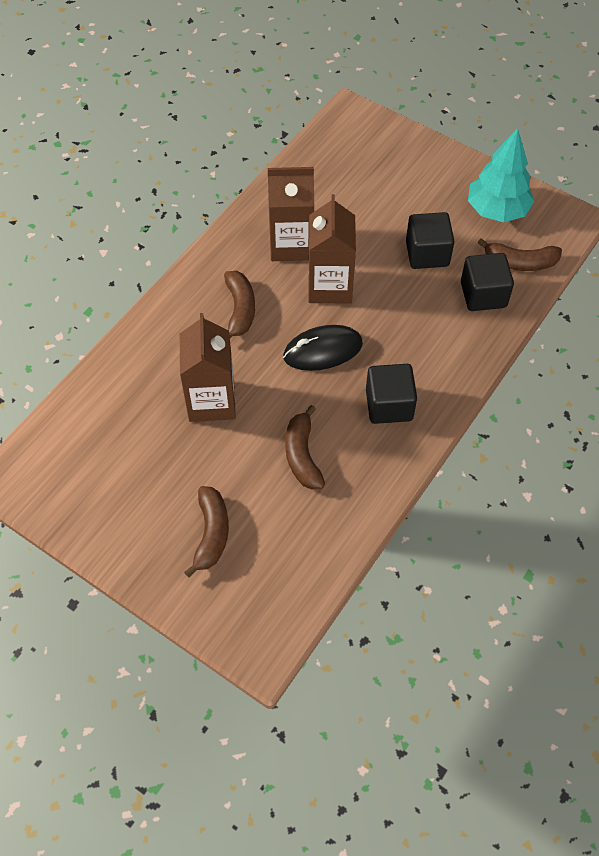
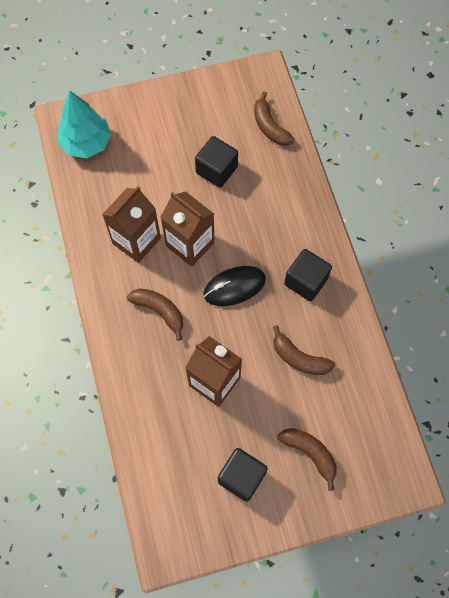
camera: 50 degrees left, 10 degrees up
black mouse [283,325,363,371] -> black mouse turned 45 degrees clockwise [203,266,266,306]
black cube [461,253,514,311] -> black cube moved to [218,448,268,502]
turquoise tree [468,128,535,222] -> turquoise tree moved to [57,91,111,158]
brown banana [477,238,562,271] -> brown banana turned 105 degrees clockwise [254,91,295,146]

